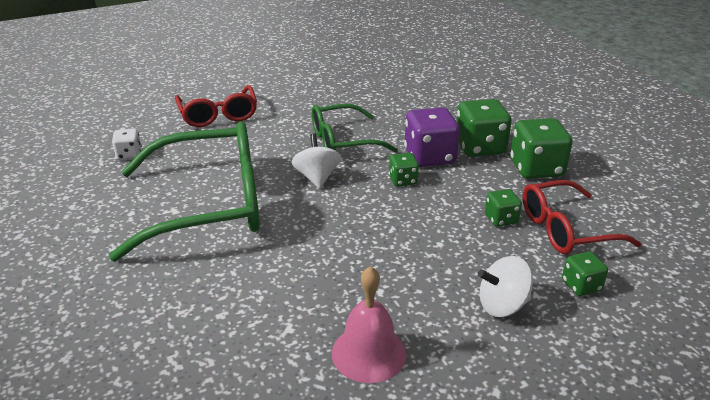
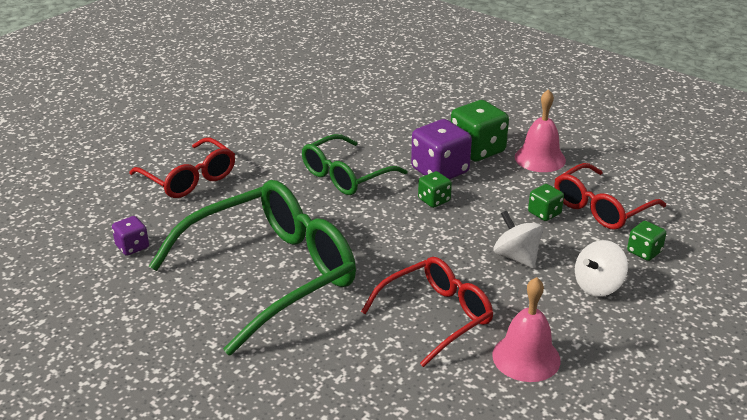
camera: 25 degrees left, 0 degrees up
white dice [112,128,142,160] -> purple dice [112,216,149,256]
white spinning top [291,134,341,189] -> white spinning top moved to [494,211,543,269]
green dice [510,118,573,179] -> pink bell [515,89,566,172]
none -> red glasses [361,257,493,367]

